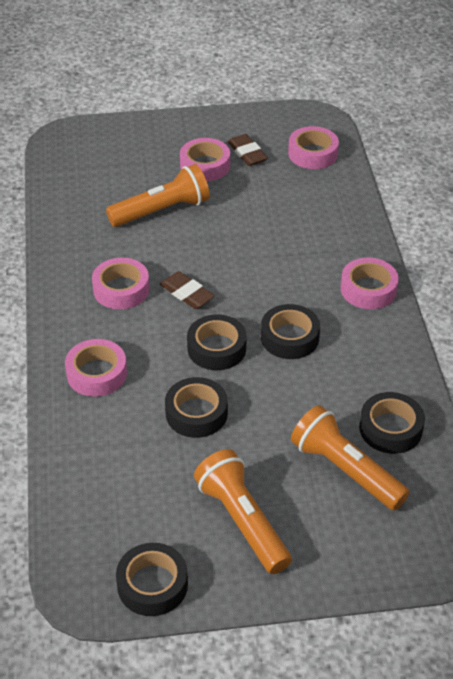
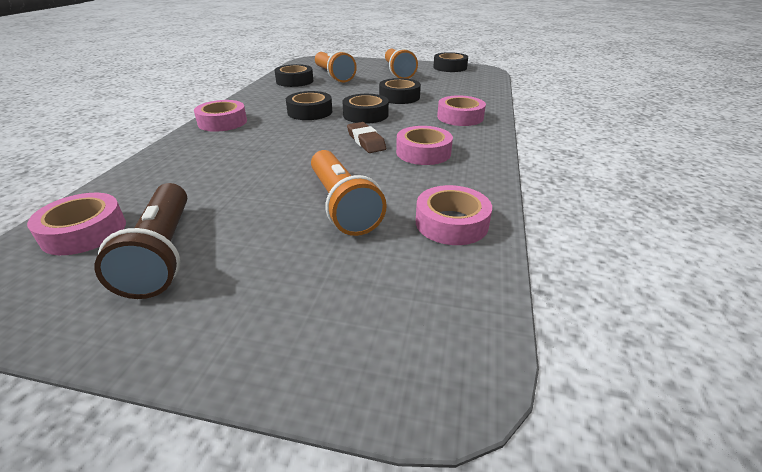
camera: 160 degrees left, 10 degrees down
orange flashlight [106,164,210,227] -> orange flashlight turned 105 degrees counterclockwise [311,150,387,236]
pink tape [180,138,230,181] -> pink tape moved to [416,185,492,245]
brown eraser [228,134,268,166] -> brown flashlight [95,183,187,299]

